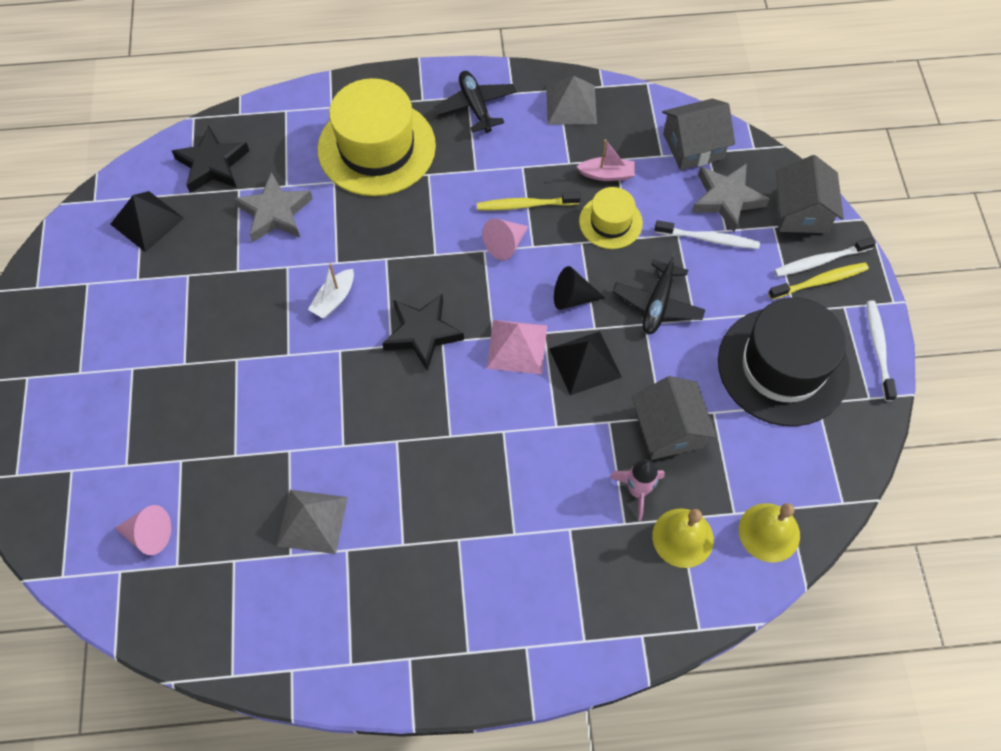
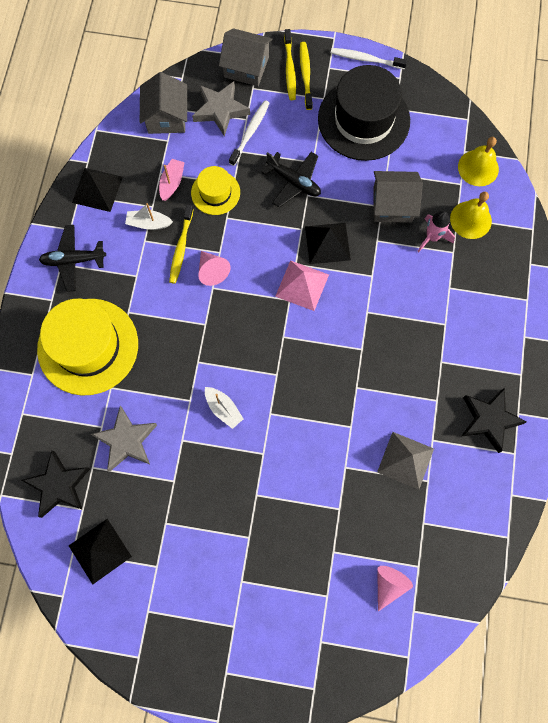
camera: 75 degrees left, 10 degrees up
black star [382,294,464,371] -> black star moved to [462,388,527,453]
grey pyramid [546,76,597,125] -> black pyramid [72,168,123,212]
black cone [554,266,605,310] -> none
white toothbrush [774,237,876,277] -> yellow toothbrush [284,29,296,100]
none -> white boat [125,203,173,230]

